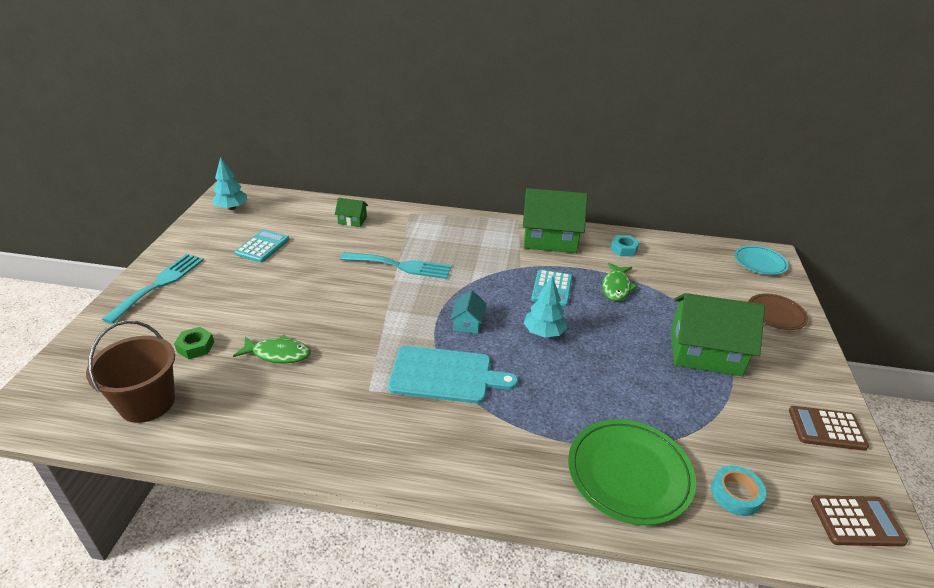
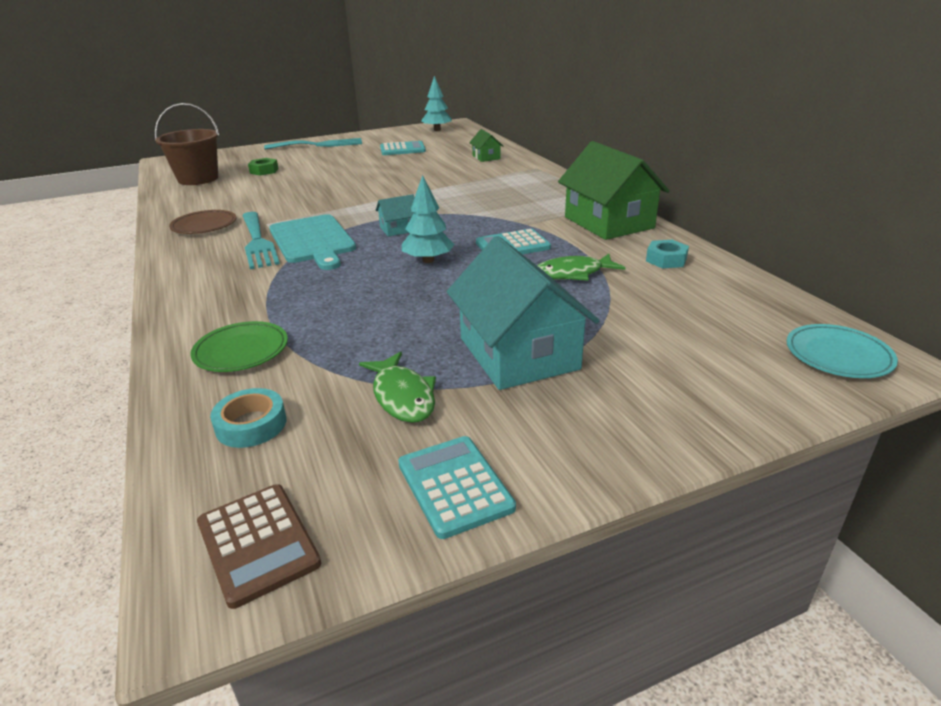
camera: 60 degrees right, 5 degrees down
green fish [233,335,311,363] -> green fish moved to [359,352,436,423]
turquoise fork [340,252,451,279] -> turquoise fork moved to [242,212,280,269]
green plate [568,419,696,526] -> green plate [190,321,288,372], size x0.61
green house [671,293,765,376] -> turquoise house [447,236,599,390]
brown plate [748,294,808,330] -> brown plate moved to [169,210,236,234]
brown calculator [789,406,869,451] -> turquoise calculator [398,436,516,539]

